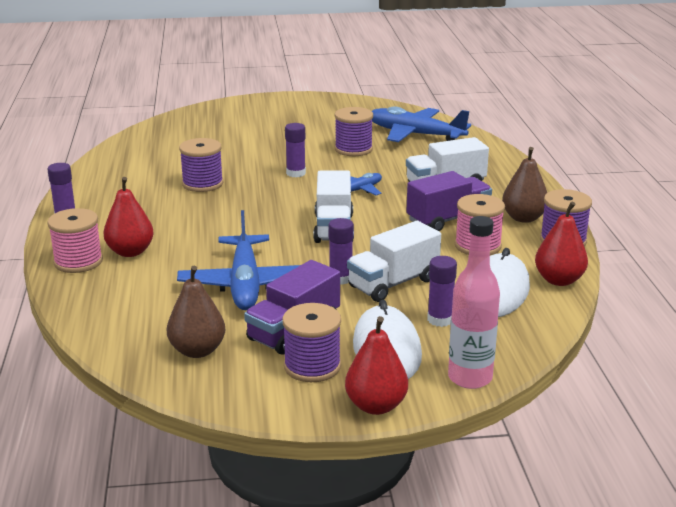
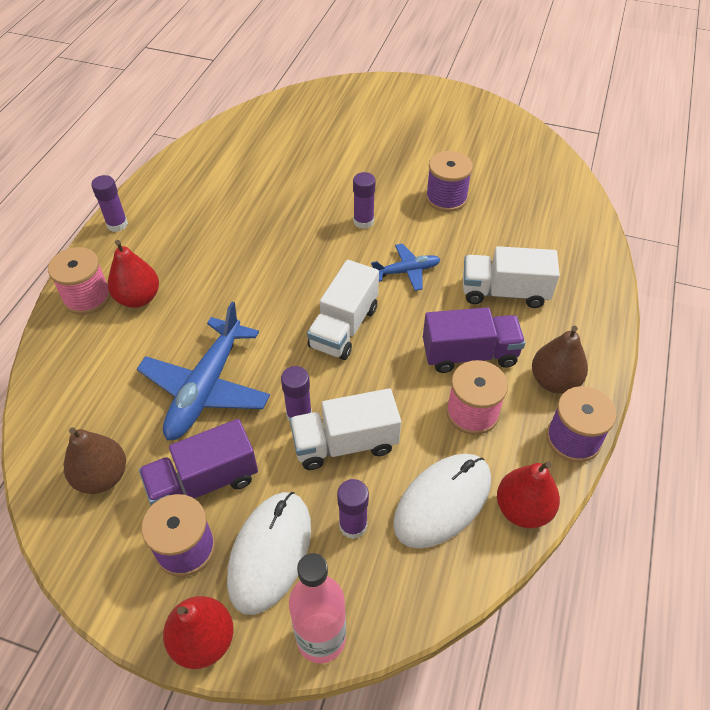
camera: 25 degrees right, 25 degrees up
purple spool [179,138,224,192] -> none
blue plane [372,106,471,142] -> none

